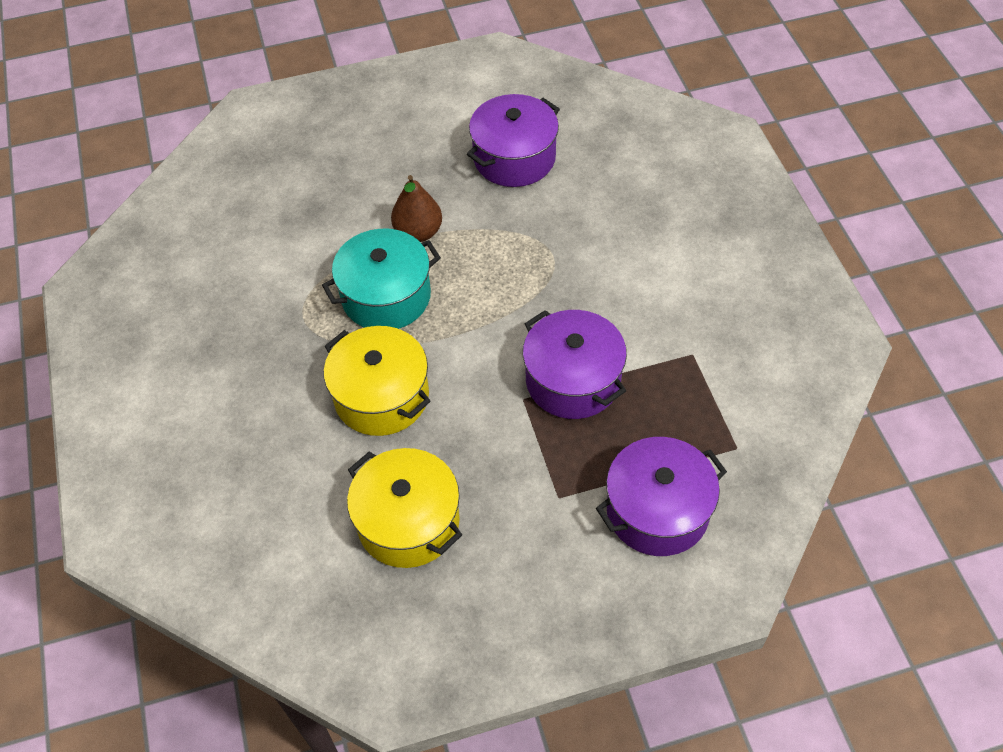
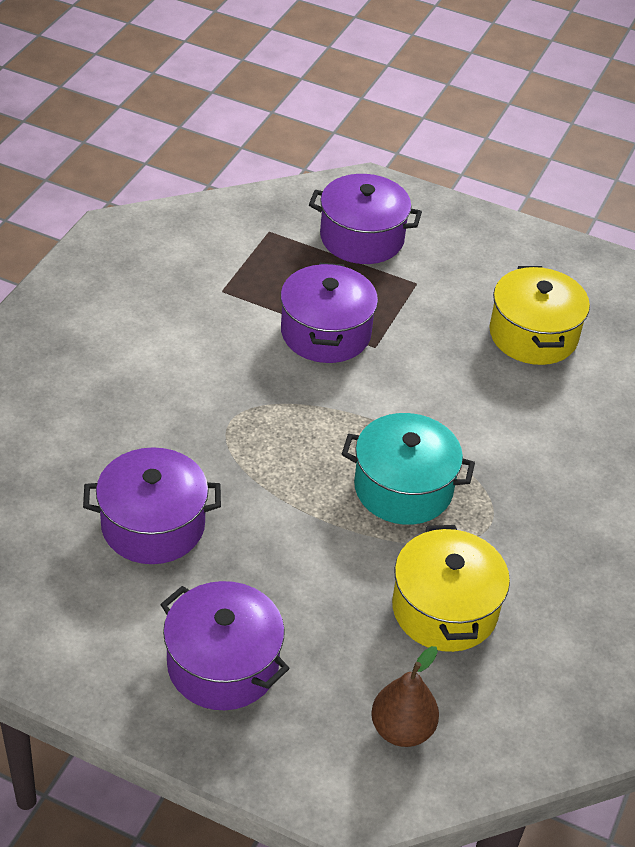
camera: 145 degrees left, 10 degrees down
yellow pot [324,326,431,436] -> yellow pot moved to [392,525,510,652]
brown pear [391,175,442,242] -> brown pear moved to [371,646,439,747]
none -> purple pot [160,581,290,710]

